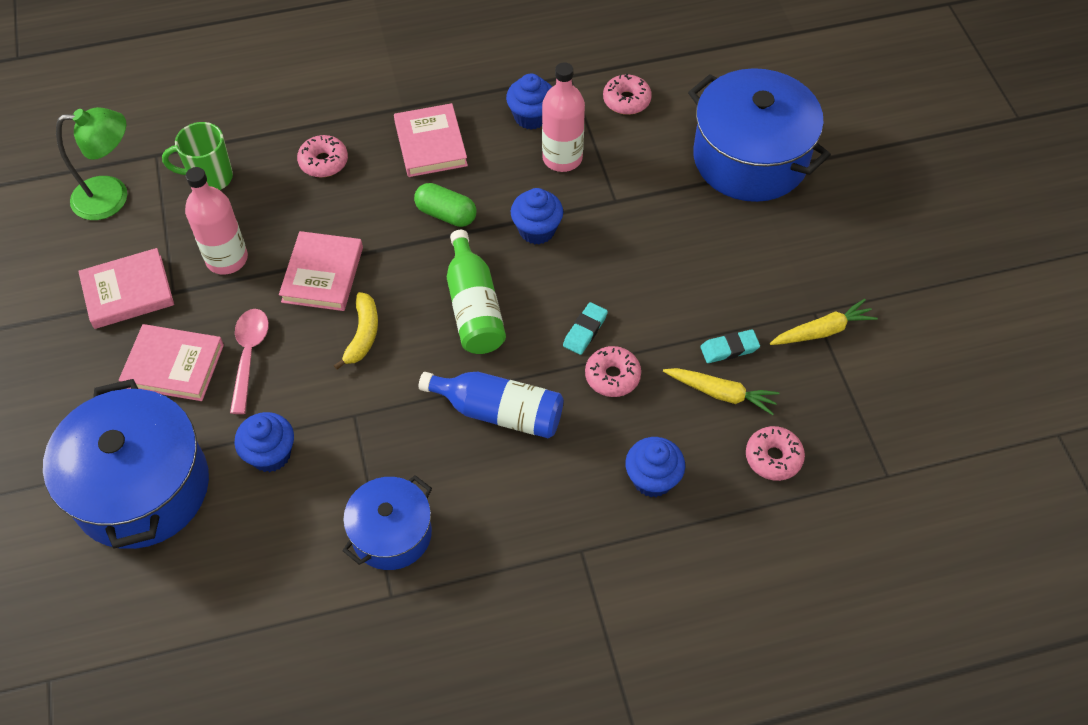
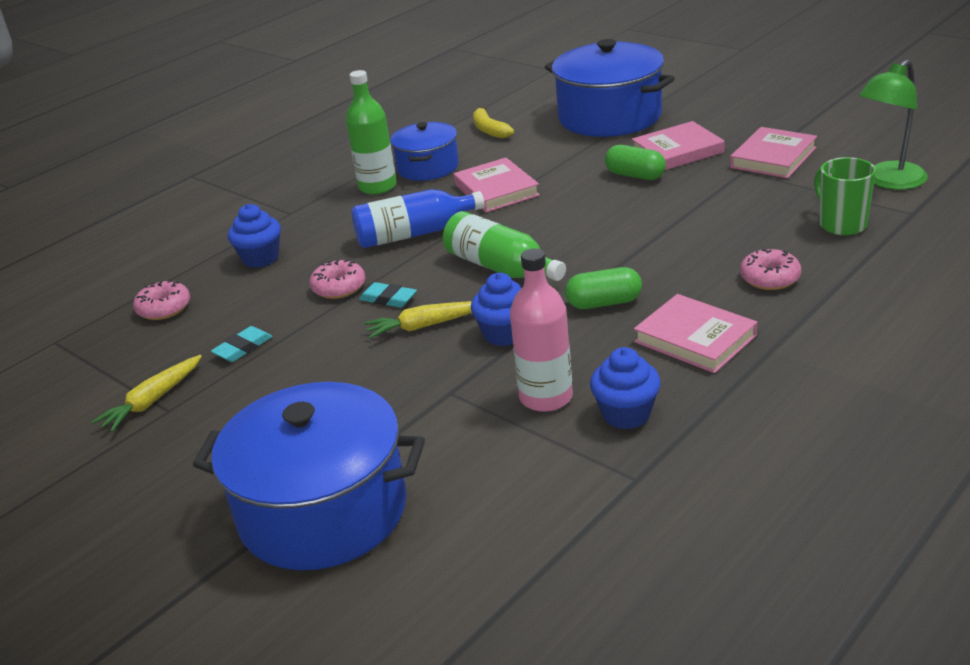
camera: 150 degrees right, 25 degrees down
green mug [162,122,233,190] -> green mug turned 75 degrees counterclockwise [814,157,876,236]
pink bottle [185,167,248,275] -> none
pink spoon [230,309,269,414] -> green capsule [605,145,666,180]
blue cupcake [234,412,294,472] -> none
pink book [279,231,363,311] -> pink book moved to [454,158,540,212]
yellow banana [333,292,378,370] -> yellow banana moved to [473,106,514,138]
turquoise eraser [563,302,608,355] -> turquoise eraser turned 60 degrees counterclockwise [359,282,417,308]
pink donut [603,74,652,115] -> none
yellow carrot [663,368,780,415] -> yellow carrot moved to [364,301,472,339]
none -> green bottle [346,70,397,195]

